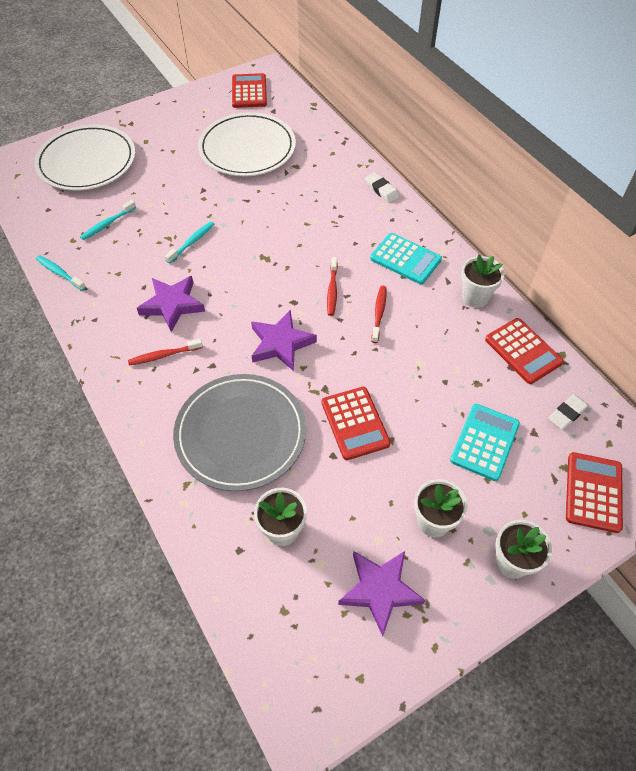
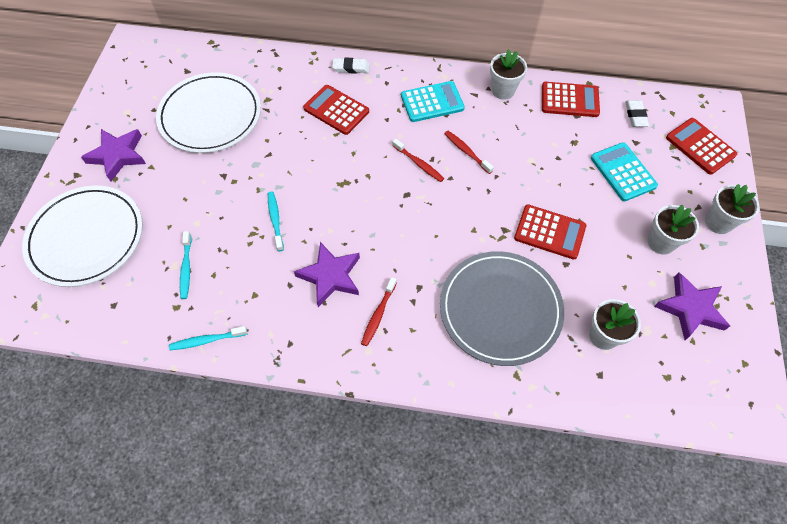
camera: 50 degrees left, 5 degrees up
red calculator [232,73,267,108] -> red calculator moved to [303,85,369,135]
purple star [251,310,317,371] -> purple star moved to [81,129,146,181]

